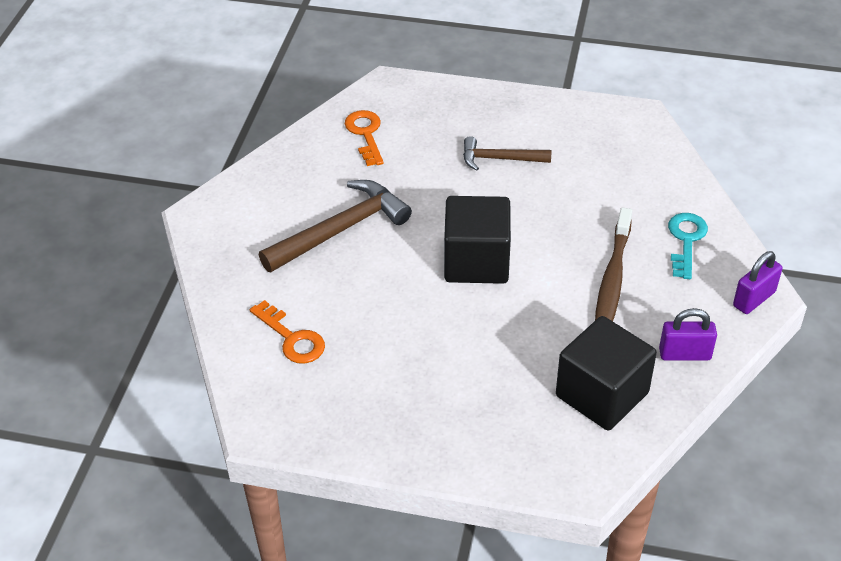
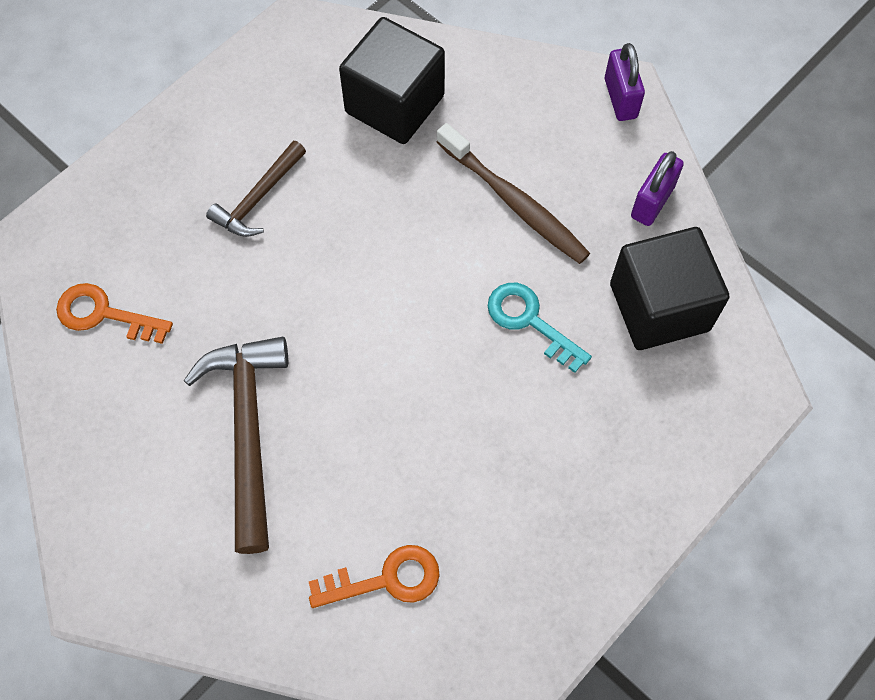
camera: 60 degrees left, 20 degrees up
black cube [444,196,511,284] -> black cube moved to [339,17,445,144]
turquoise key [668,213,708,279] -> turquoise key moved to [488,283,592,373]

